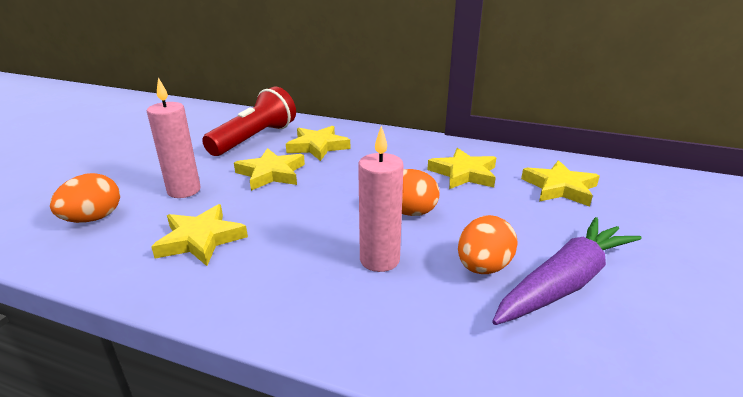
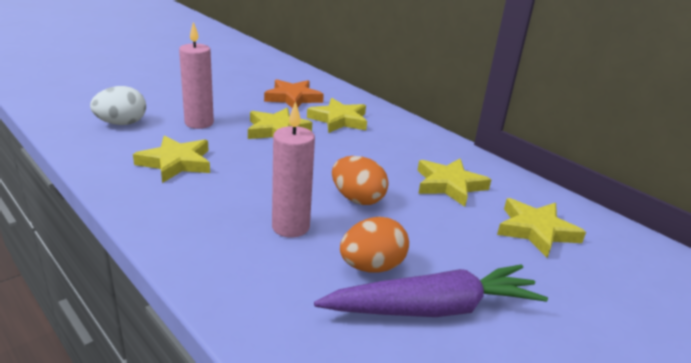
camera: 25 degrees right, 0 degrees up
orange egg [50,173,120,223] -> white egg [90,86,146,125]
red flashlight [202,86,296,156] -> orange star [264,79,324,108]

